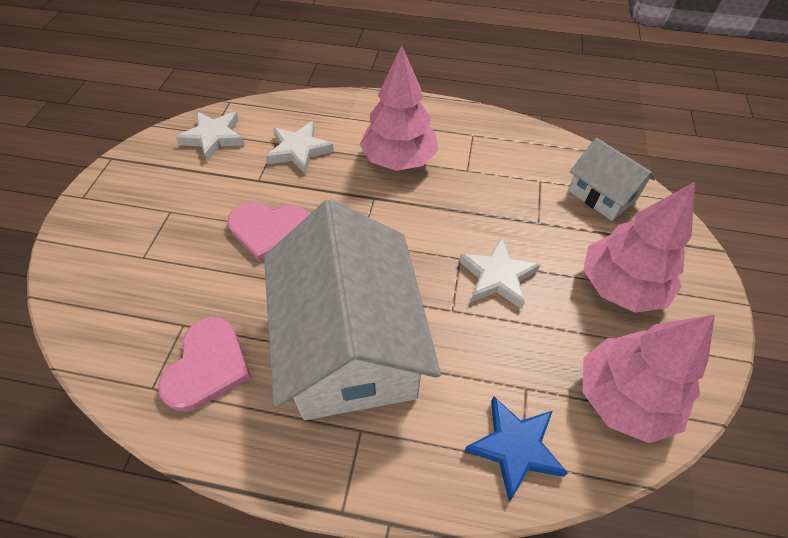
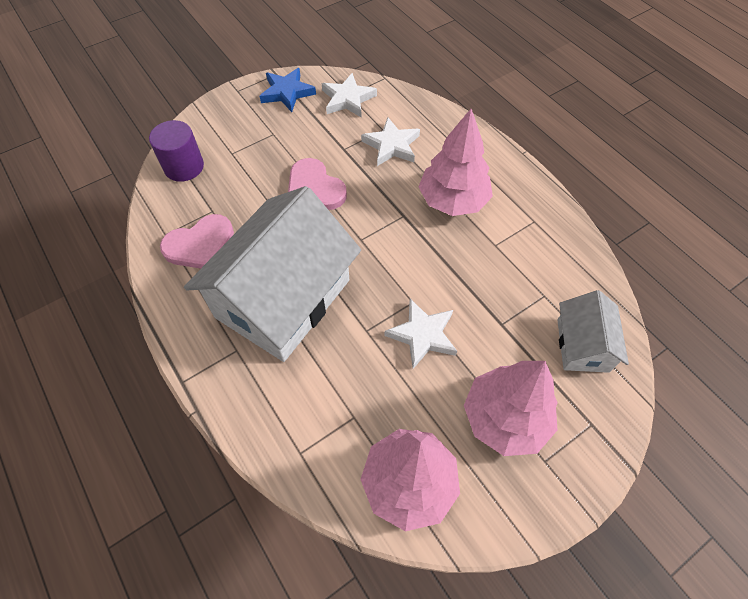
camera: 45 degrees right, 5 degrees up
blue star [464,396,568,501] -> blue star moved to [259,68,316,112]
none -> purple cylinder [149,120,204,182]

